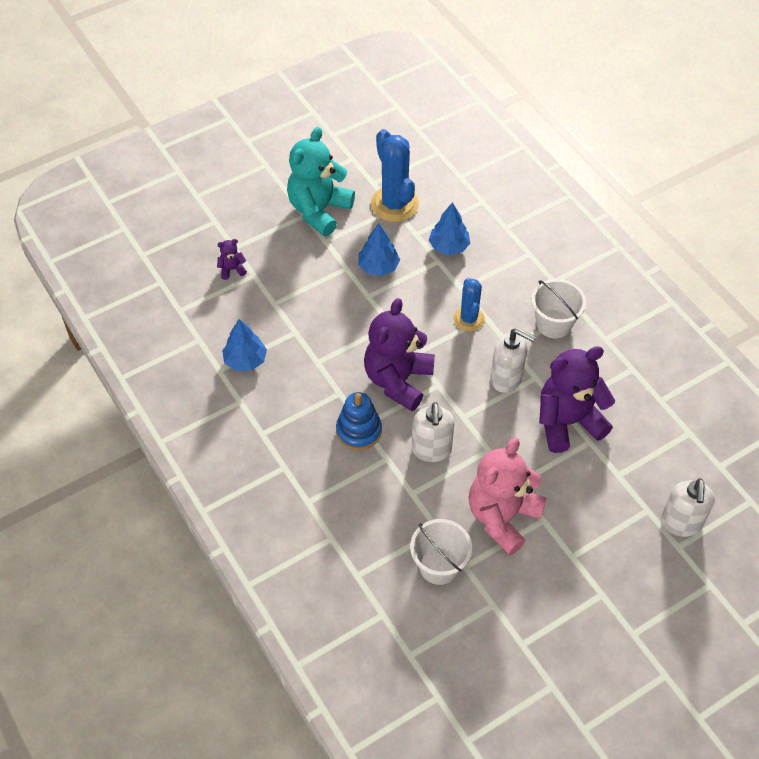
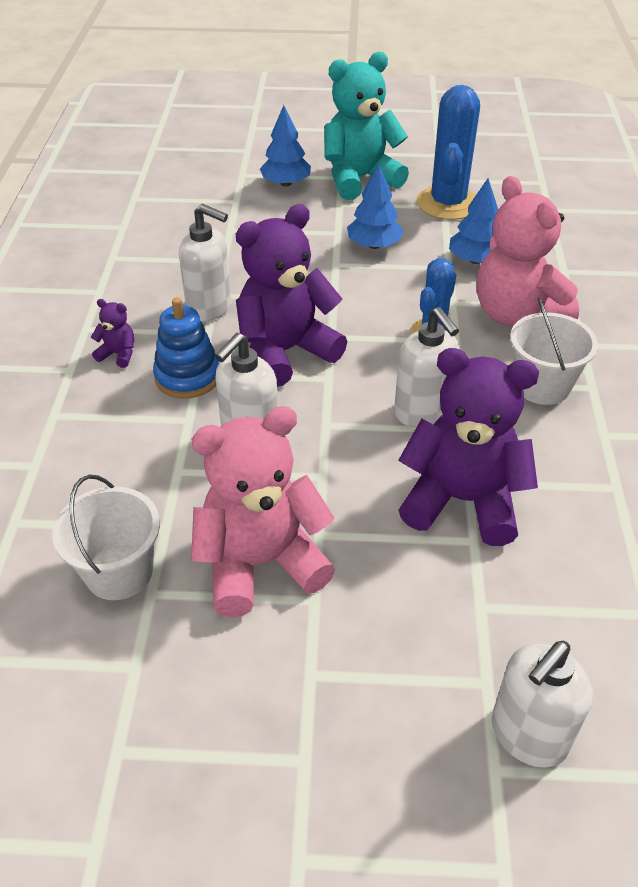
camera: 35 degrees right, 10 degrees down
purple teddy bear [217,239,247,280] -> purple teddy bear moved to [91,299,134,368]
blue tree [222,319,267,371] -> blue tree moved to [260,105,311,187]
none -> white soap dispenser [179,204,232,322]
none -> pink teddy bear [476,176,579,326]

